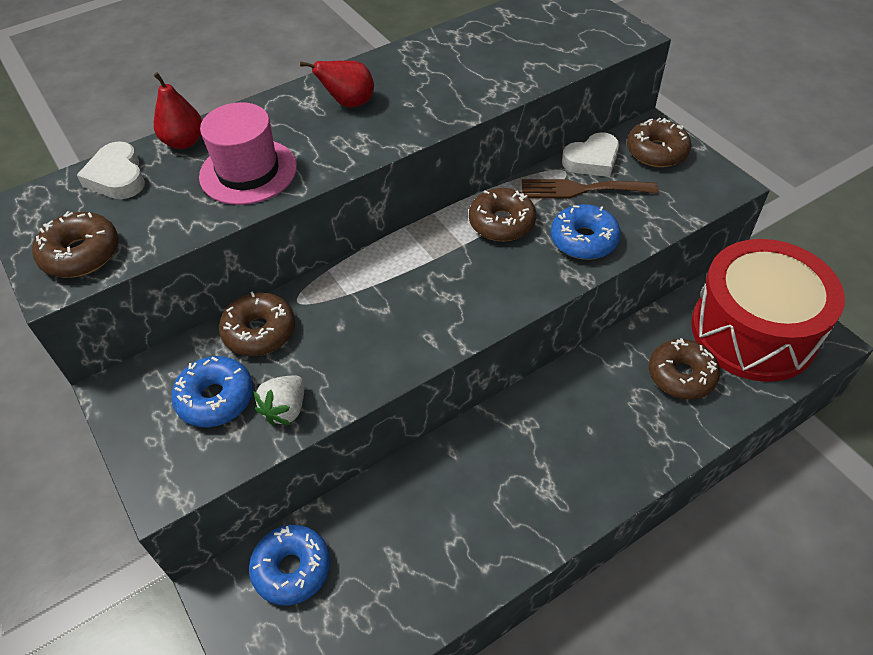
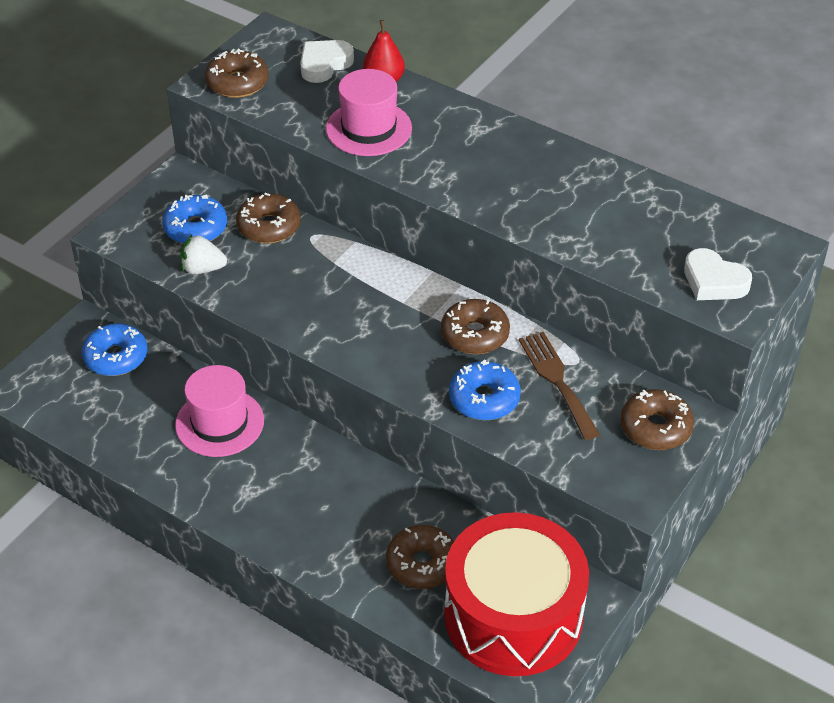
camera: 65 degrees right, 5 degrees down
red pear [300,61,374,107] -> none
white heart [562,132,619,177] -> white heart moved to [684,248,752,300]
none -> pink hat [175,365,264,457]

